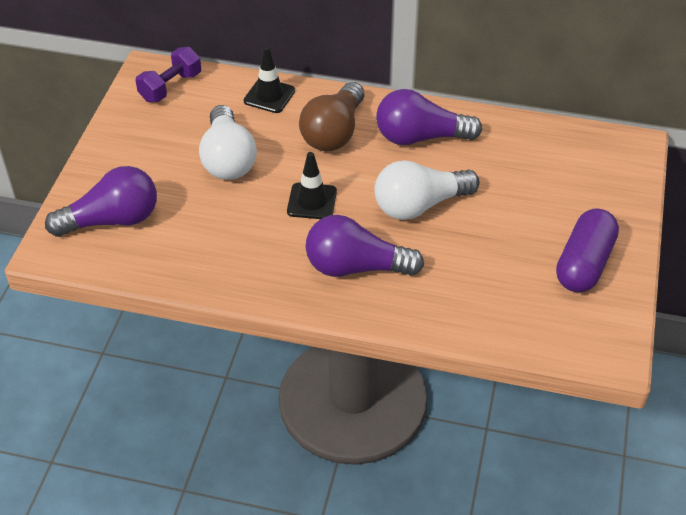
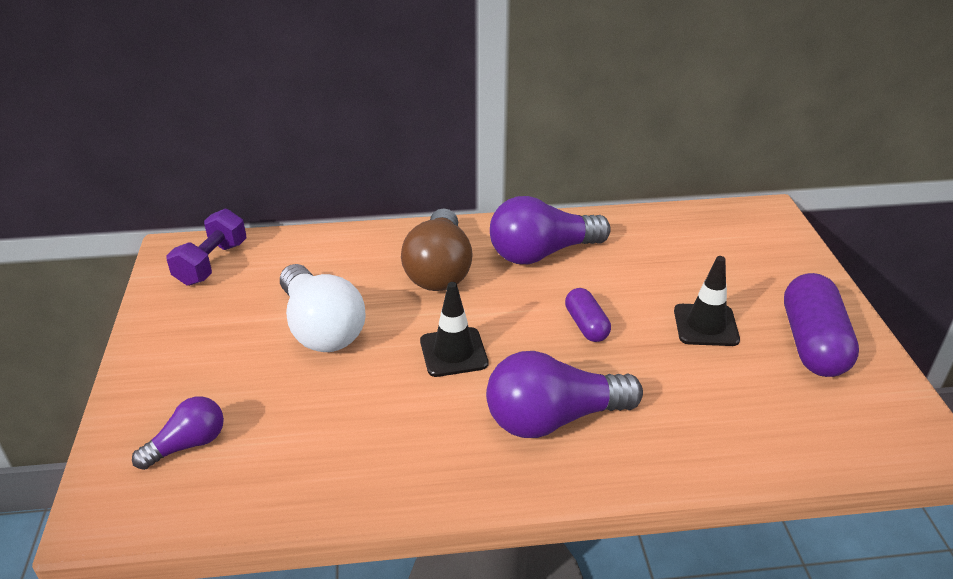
camera: 20 degrees left, 10 degrees down
purple light bulb [45,166,157,237] -> purple light bulb [132,396,224,470], size x0.56
black traffic cone [244,47,295,113] -> black traffic cone moved to [674,256,740,346]
white light bulb [374,160,480,220] -> purple capsule [565,288,611,342]

